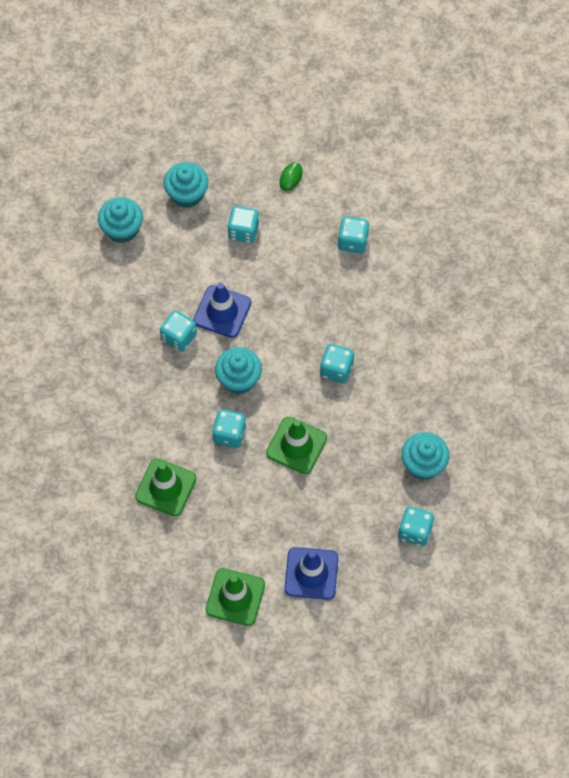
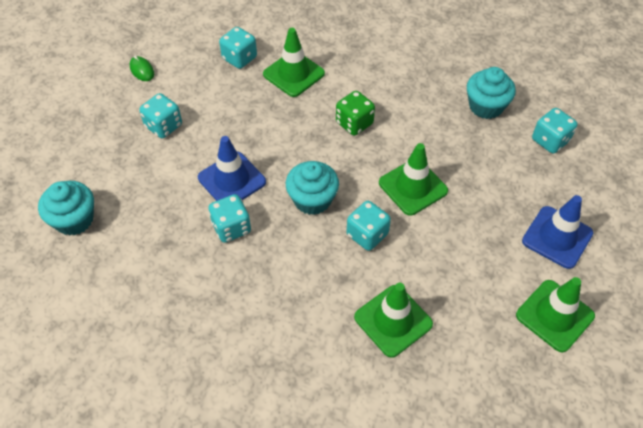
camera: 60 degrees left, 10 degrees down
turquoise cupcake [164,162,208,208] -> none
turquoise dice [320,344,354,383] -> green dice [336,91,375,136]
none -> green traffic cone [263,28,325,97]

